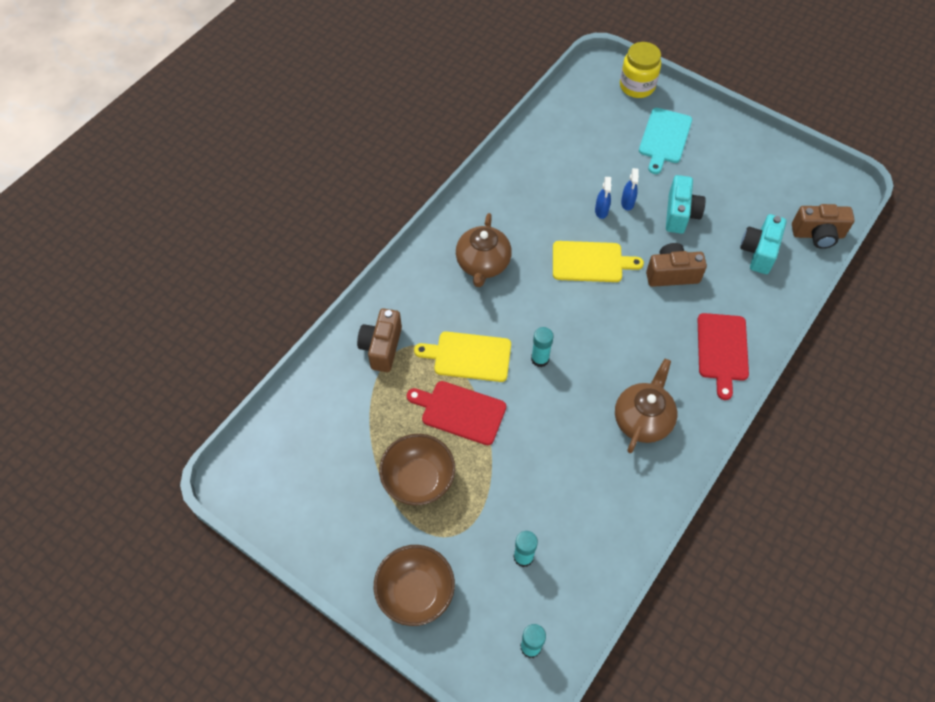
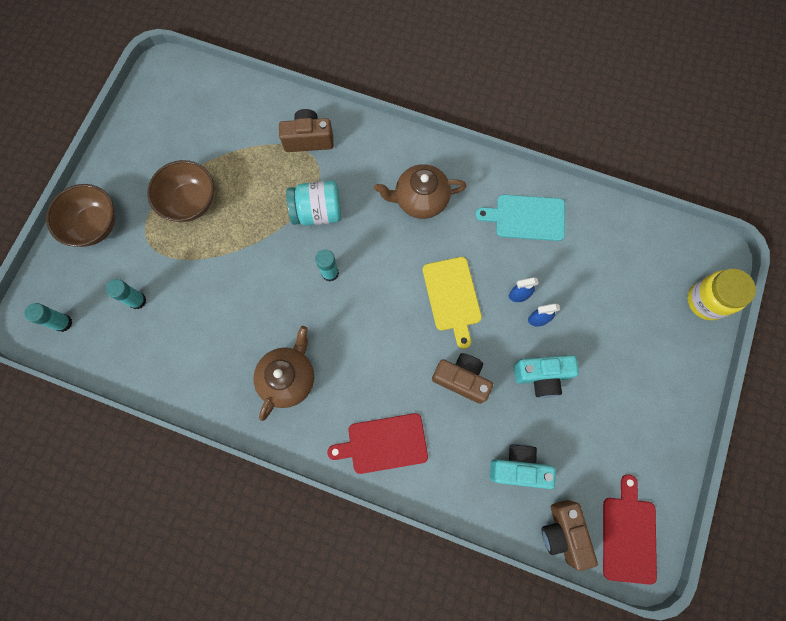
camera: 75 degrees right, 15 degrees up
red cutting board [407,381,506,445] -> red cutting board moved to [603,474,657,585]
yellow cutting board [414,331,511,382] -> turquoise jar [286,180,341,226]
brown teapot [615,359,677,453] -> brown teapot turned 75 degrees counterclockwise [253,326,314,421]
turquoise cutting board [639,108,692,174] -> turquoise cutting board moved to [475,195,565,241]
brown camera [646,243,707,287] -> brown camera turned 45 degrees counterclockwise [432,353,493,404]

